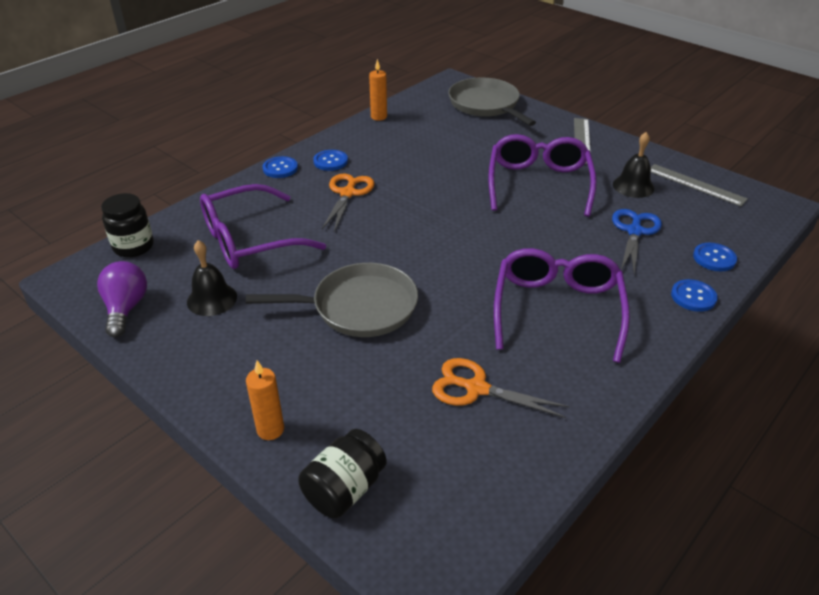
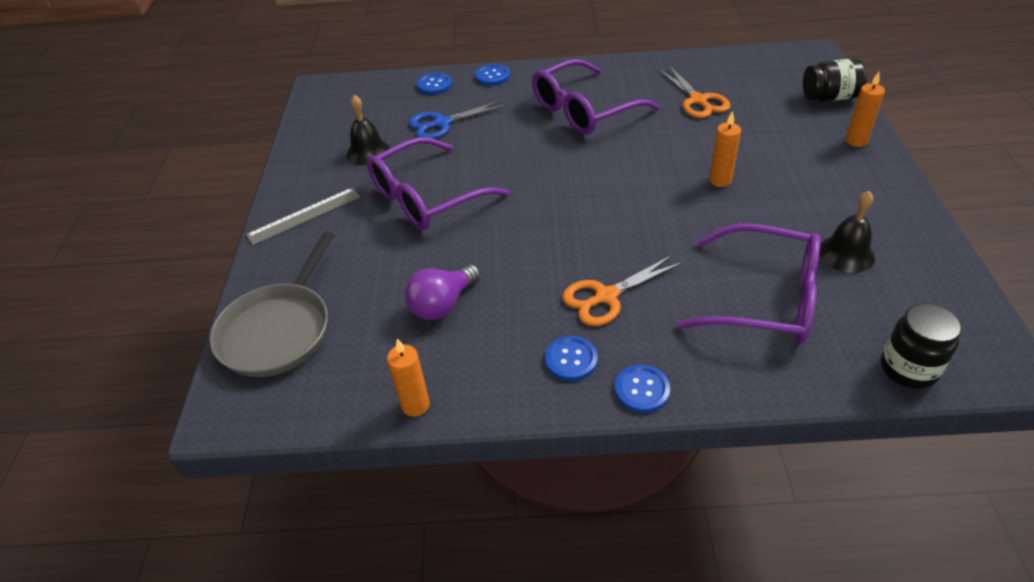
camera: 130 degrees left, 5 degrees up
purple light bulb [97,261,147,337] -> purple light bulb moved to [405,264,480,320]
grey pan [246,263,418,337] -> orange candle [709,111,741,187]
grey ruler [651,164,748,206] -> none

